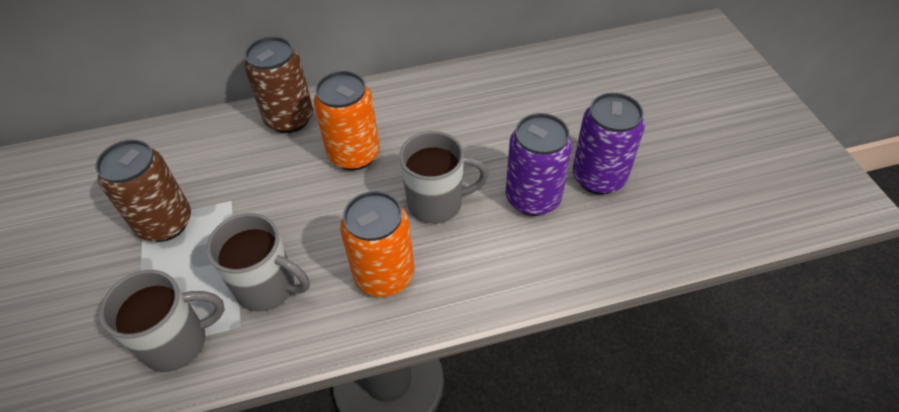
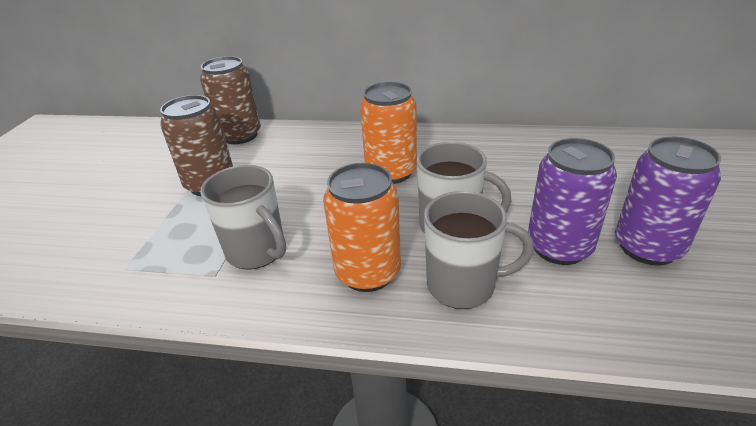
camera: 25 degrees right, 15 degrees down
grey mug [100,270,225,372] -> grey mug moved to [424,191,534,309]
brown can [244,37,313,133] -> brown can moved to [200,56,261,144]

